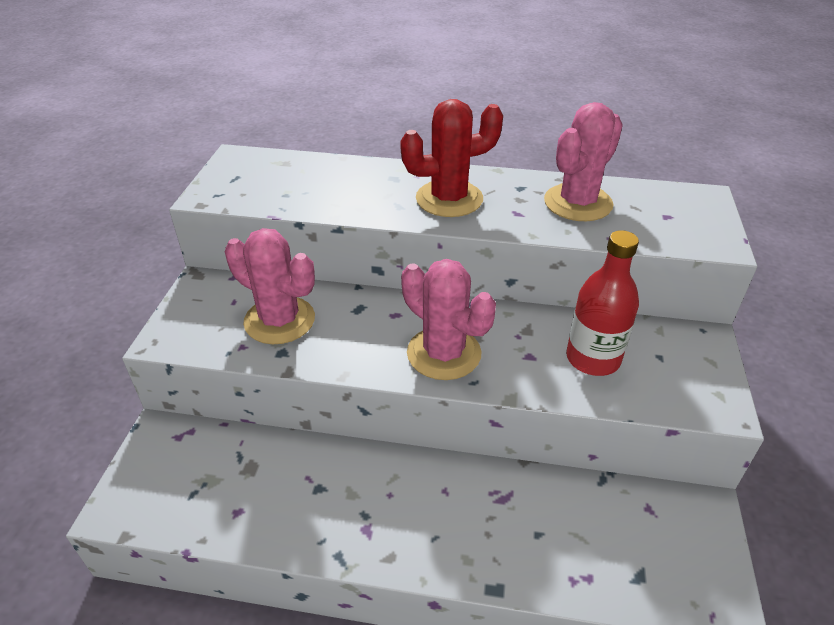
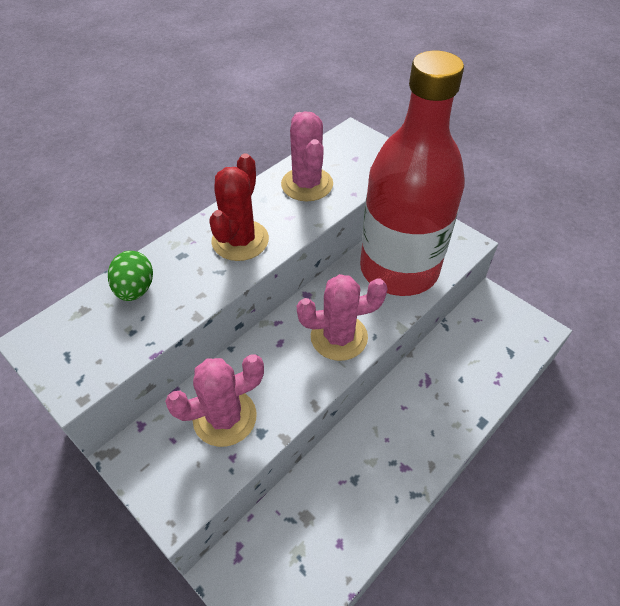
camera: 55 degrees left, 10 degrees up
red bottle [566,230,639,376] -> red bottle [360,51,465,296], size x2.10
none -> green egg [108,251,153,301]

